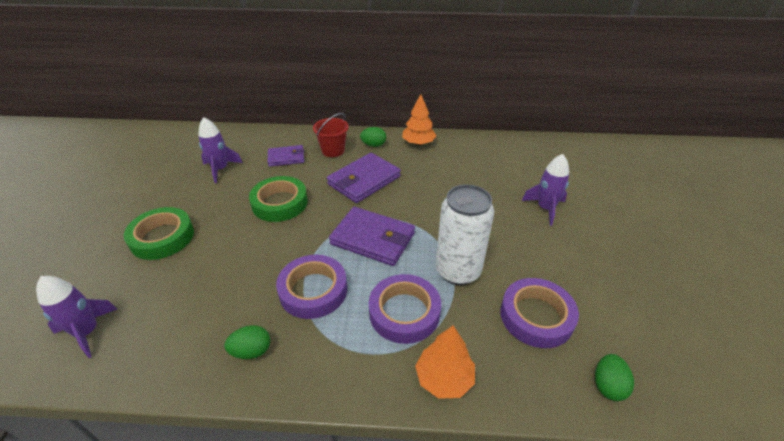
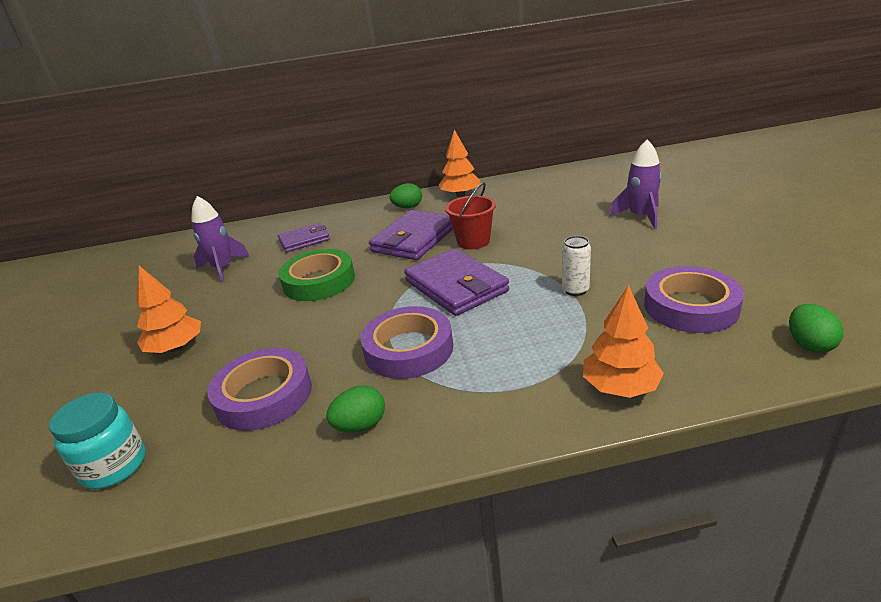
camera: 10 degrees left, 10 degrees down
purple rocket [36,276,117,358] -> turquoise jar [49,393,146,489]
green tape [124,207,194,260] -> orange tree [136,266,201,353]
red bucket [313,113,349,157] -> red bucket moved to [445,182,496,249]
purple wallet [329,207,415,266] -> purple wallet turned 45 degrees clockwise [404,249,509,316]
purple tape [369,274,441,344] -> purple tape moved to [207,348,312,431]
white can [436,184,494,285] -> white can [562,236,591,296], size x0.47

